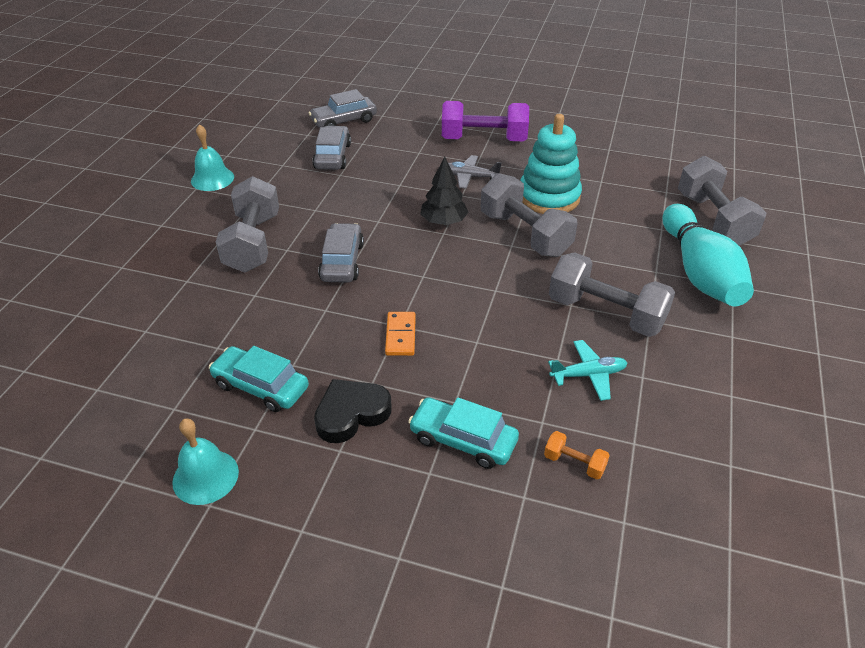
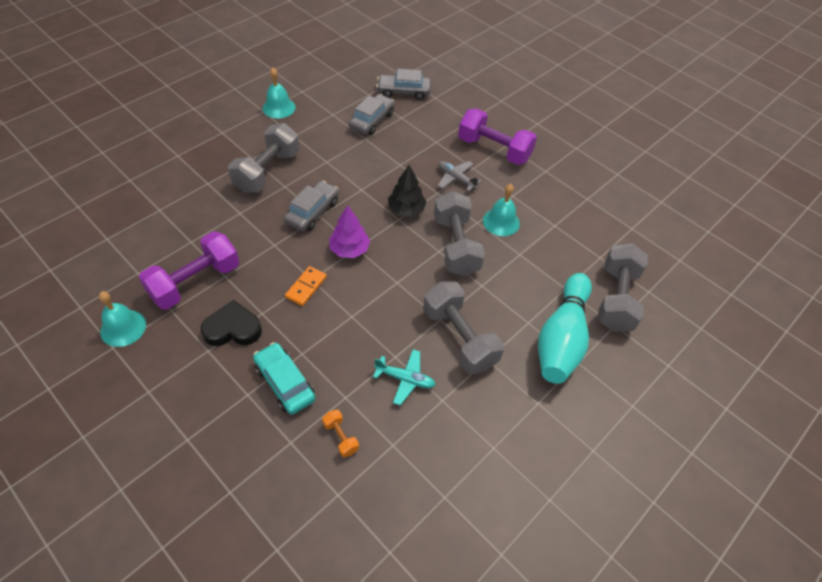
camera: 25 degrees right, 10 degrees up
turquoise car [209,346,309,412] -> purple dumbbell [139,231,239,310]
turquoise stacking toy [520,114,582,214] -> turquoise bell [483,184,520,236]
none -> purple tree [329,205,370,258]

